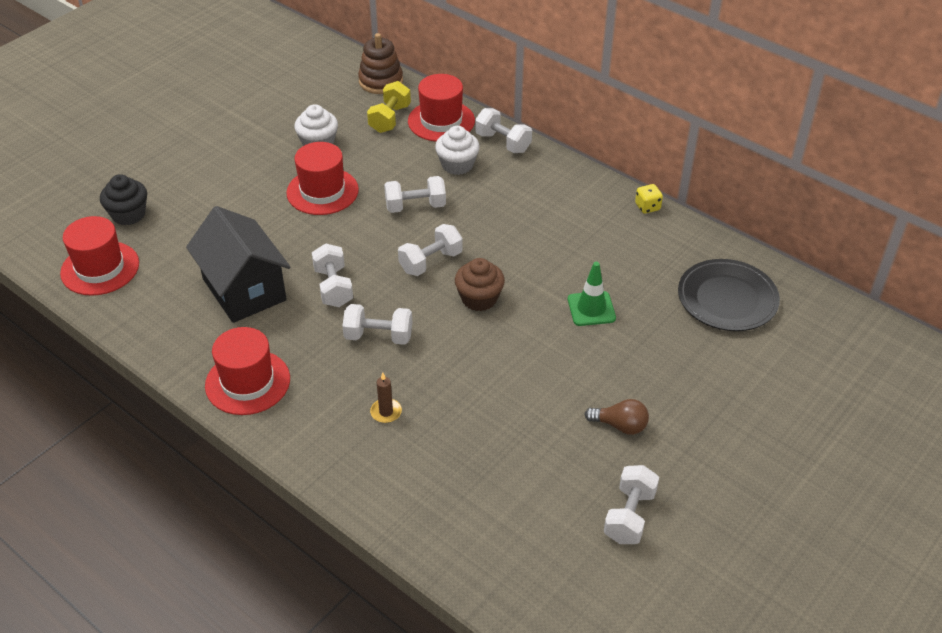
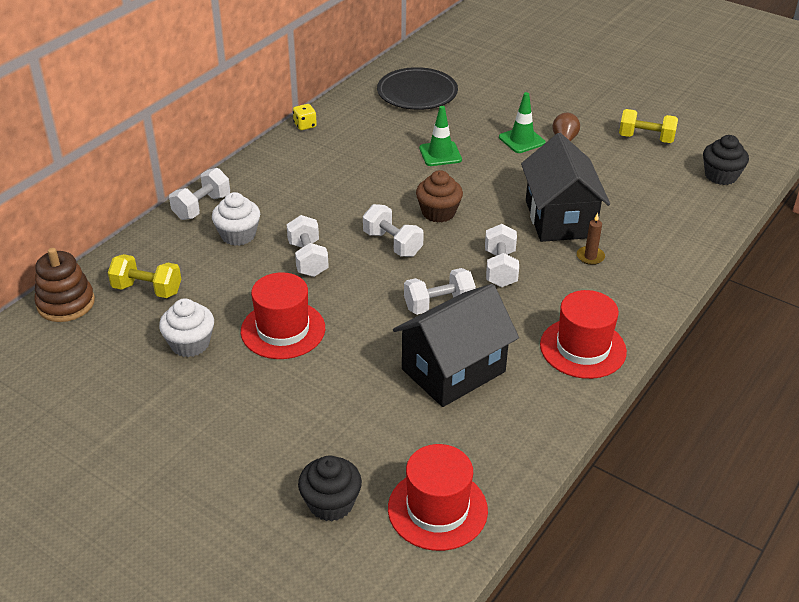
camera: 95 degrees left, 5 degrees down
red hat [408,74,475,141] -> none
white dumbbell [604,465,659,544] -> yellow dumbbell [619,109,678,143]
none -> green traffic cone [499,92,546,153]
none -> black house [521,133,610,242]
none -> black cupcake [703,135,749,185]

